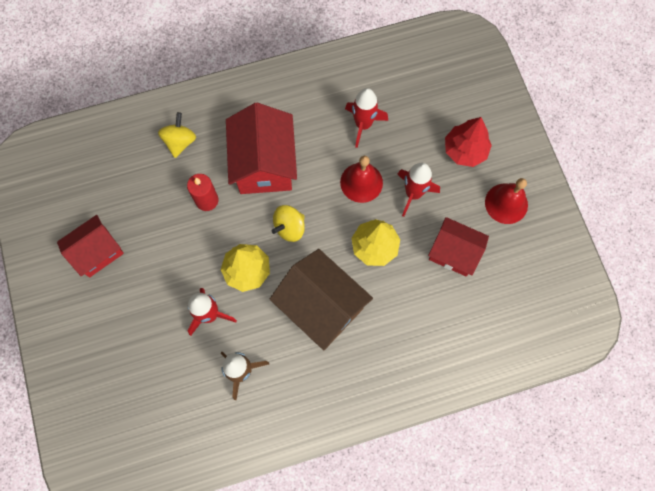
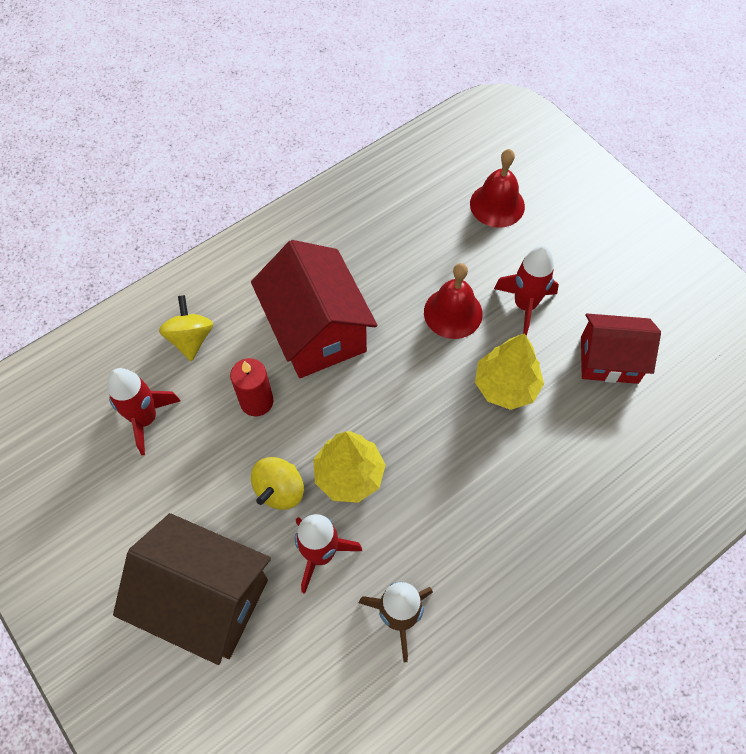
camera: 20 degrees left, 10 degrees down
red house [57,215,124,277] -> none
brown house [270,249,373,350] -> brown house moved to [113,513,271,665]
yellow spinning top [271,205,305,242] -> yellow spinning top moved to [251,457,304,510]
red rocket [345,88,388,148] -> red rocket moved to [107,368,180,455]
red tree [445,117,492,167] -> none
red bell [485,178,528,224] -> red bell moved to [470,149,525,228]

